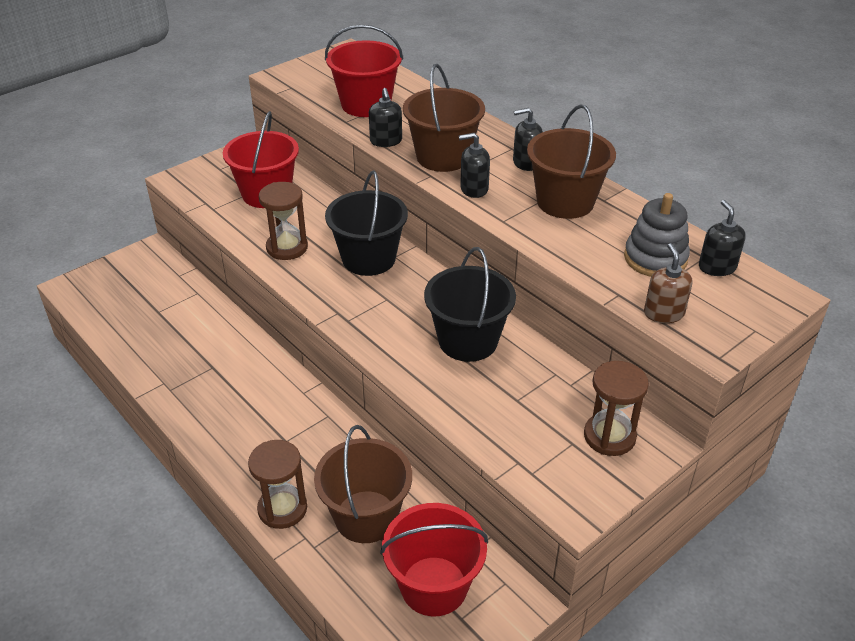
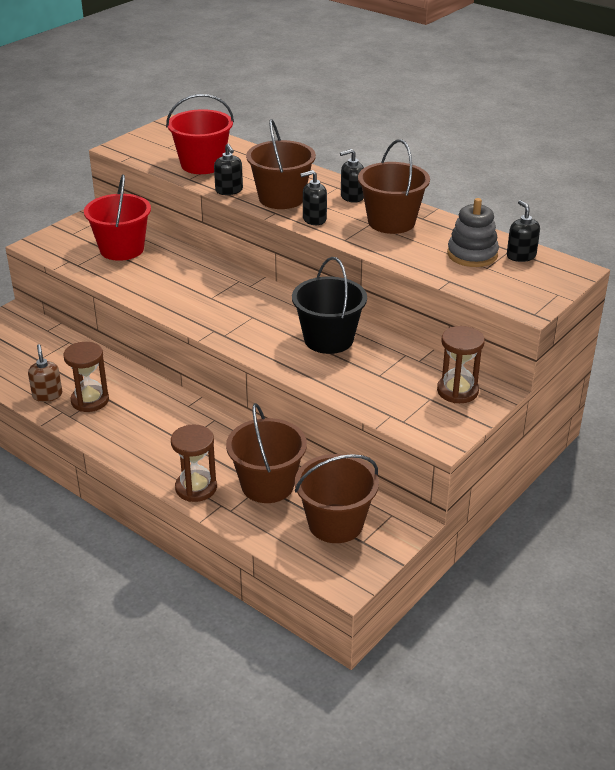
camera: 10 degrees left, 5 degrees down
brown hourglass [259,182,308,260] -> brown hourglass moved to [63,342,109,412]
black bucket [325,171,408,276] -> none
red bucket [380,503,488,616] -> brown bucket [295,454,379,543]
brown soap dispenser [644,243,692,323] -> brown soap dispenser moved to [28,344,62,402]

